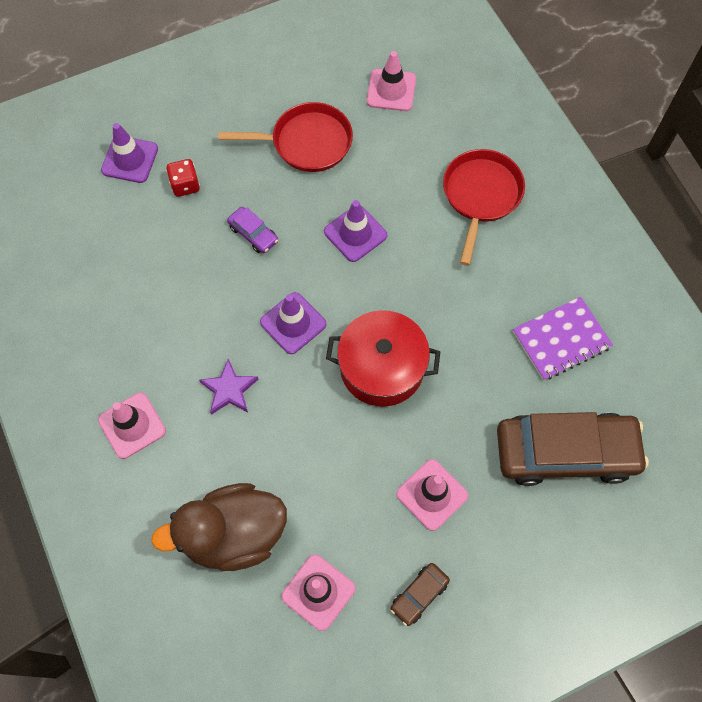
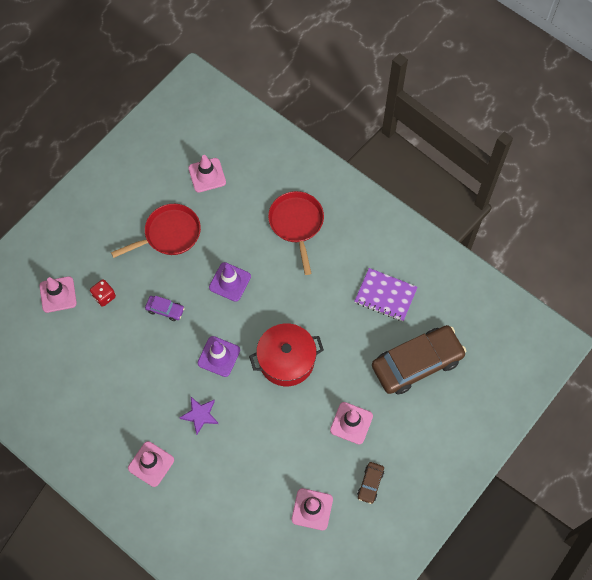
camera: 25 degrees left, 0 degrees up
purple traffic cone [101,123,158,183] -> pink traffic cone [39,276,77,313]
brown duck [151,483,287,571] -> none
purple notebook [513,297,613,381] -> purple notebook turned 75 degrees clockwise [354,268,418,322]

